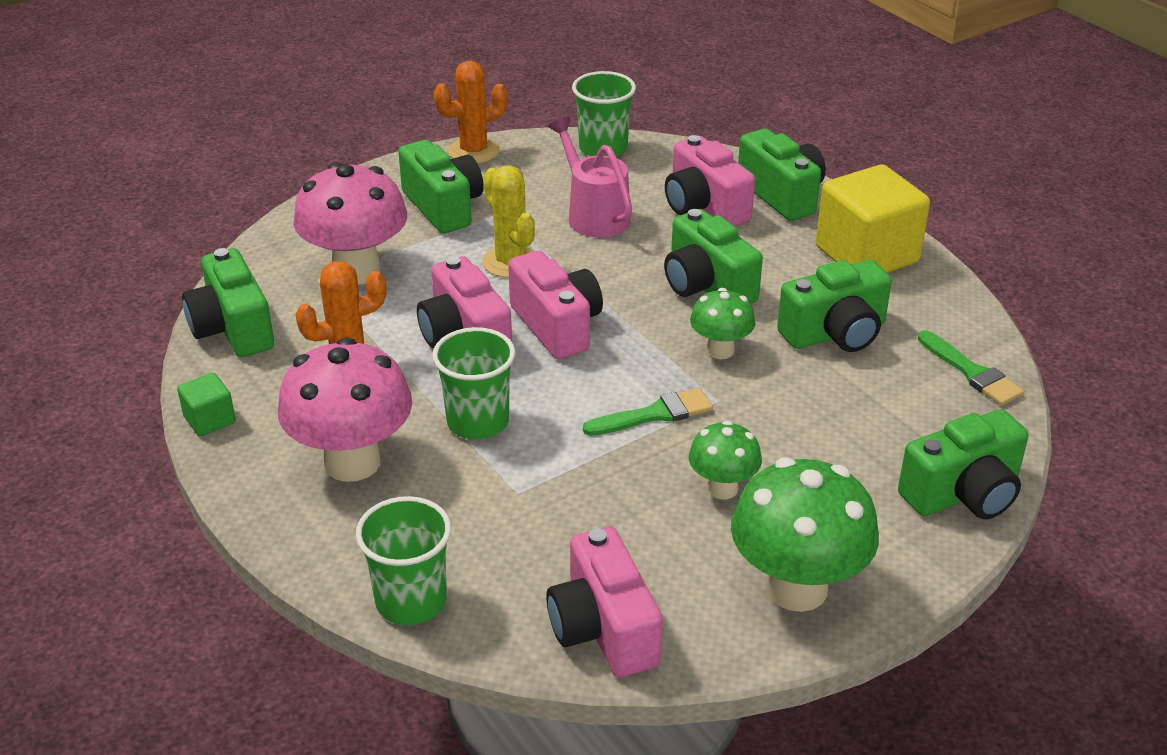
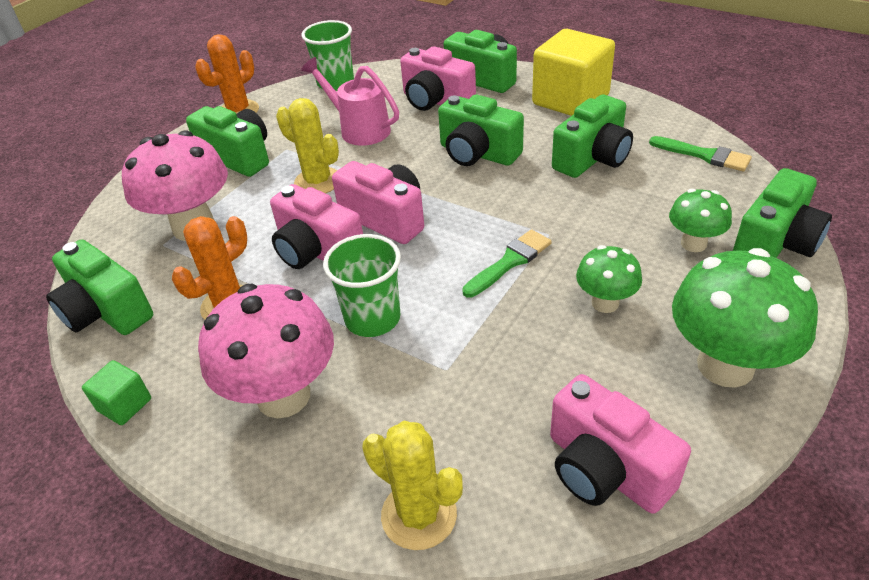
camera: 20 degrees left, 5 degrees up
green cup [356,496,451,625] -> yellow cactus [362,421,463,550]
green mushroom [690,288,756,359] -> green mushroom moved to [669,189,732,252]

